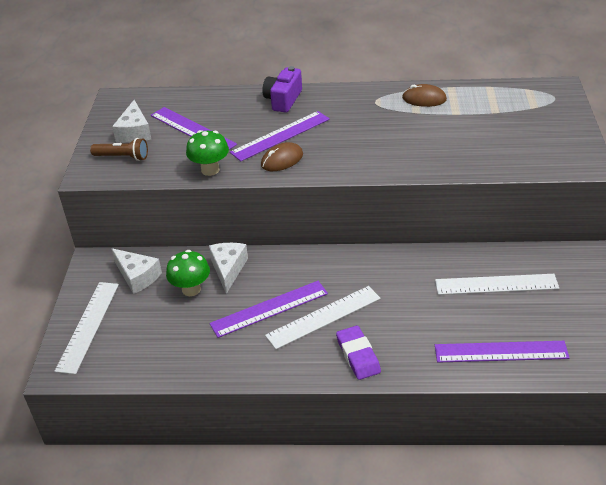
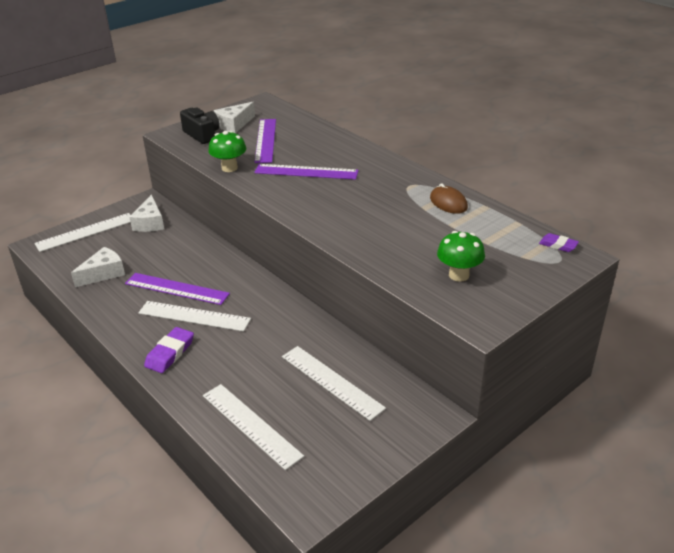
camera: 45 degrees right, 5 degrees down
brown flashlight [90,138,148,161] -> black camera [180,107,220,144]
green mushroom [166,250,210,296] -> green mushroom moved to [437,231,485,282]
white cheese [209,243,248,294] -> white cheese moved to [71,247,125,287]
brown mouse [261,142,303,171] -> none
purple camera [262,66,302,113] -> none
purple ruler [435,341,570,363] -> white ruler [203,384,304,470]
none -> purple eraser [539,233,579,252]

